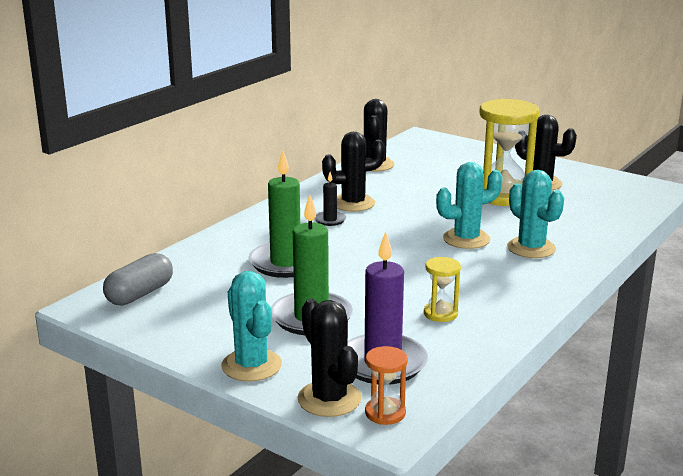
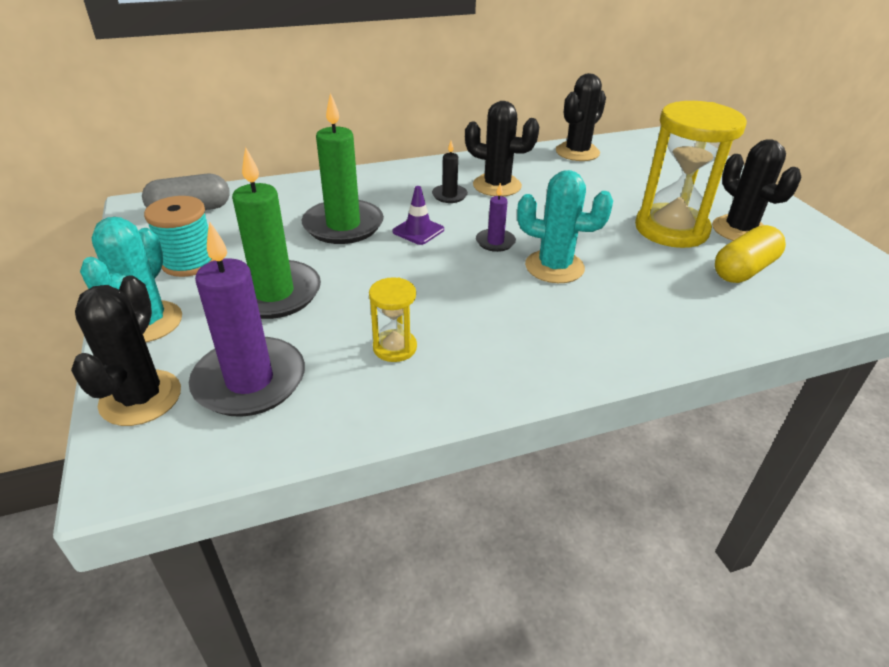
camera: 35 degrees right, 15 degrees up
orange hourglass [365,346,408,425] -> none
turquoise cactus [507,170,564,258] -> none
none -> turquoise spool [144,196,215,277]
none -> purple traffic cone [392,186,444,245]
none -> purple candle [476,183,516,252]
none -> yellow capsule [715,225,786,283]

